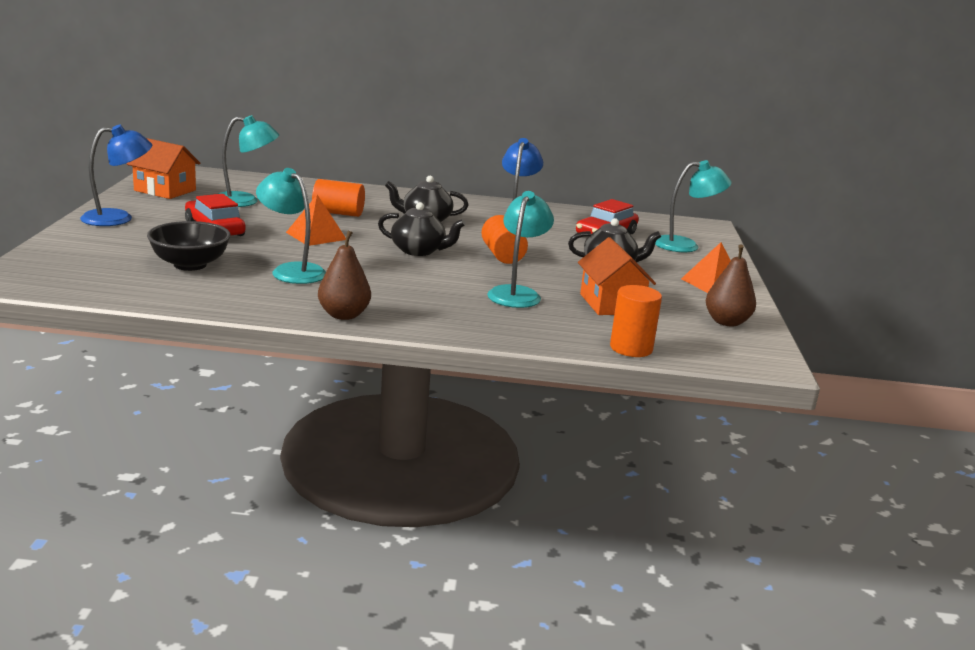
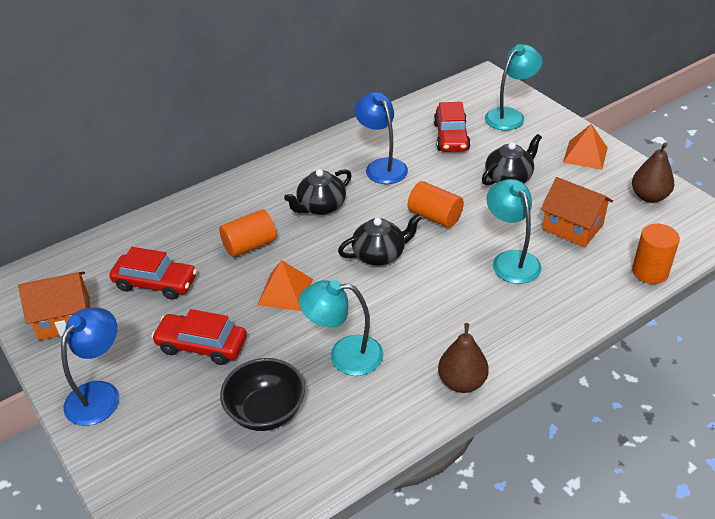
camera: 35 degrees left, 20 degrees up
turquoise lamp [218,115,279,207] -> red car [109,247,197,300]

